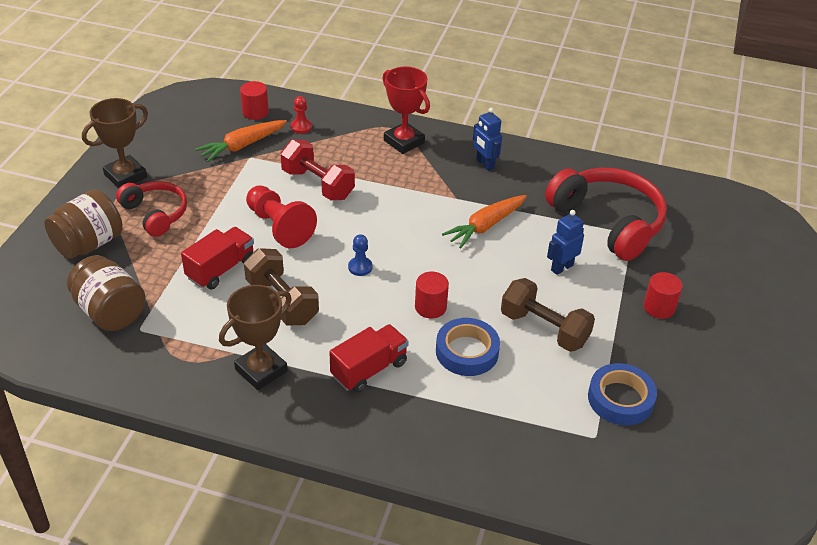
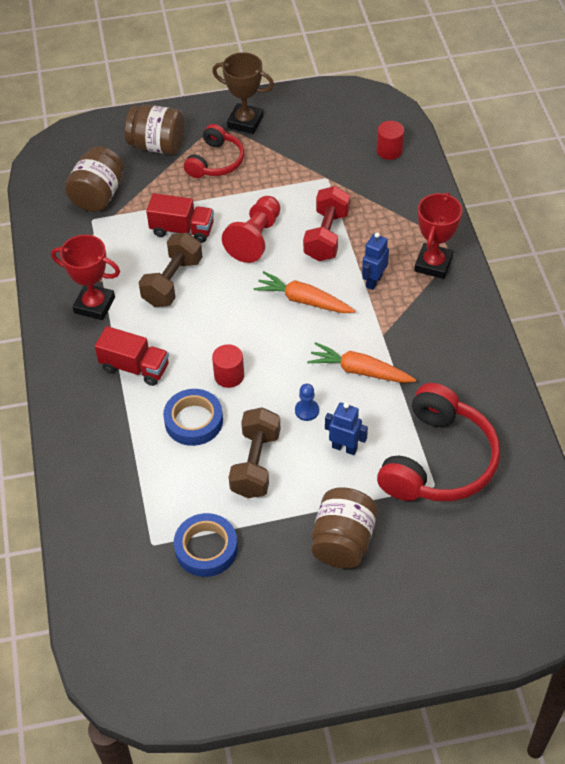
camera: 65 degrees right, 10 degrees up
orange carrot [195,120,287,162] -> orange carrot moved to [254,271,355,313]
brown trophy [219,285,292,390] -> red trophy [51,235,120,320]
red pawn [291,96,312,134] -> none
blue pawn [348,234,373,276] -> blue pawn moved to [295,384,319,421]
blue robot [473,108,502,171] -> blue robot moved to [362,232,389,290]
red cylinder [643,272,683,319] -> brown jar [311,487,377,569]

